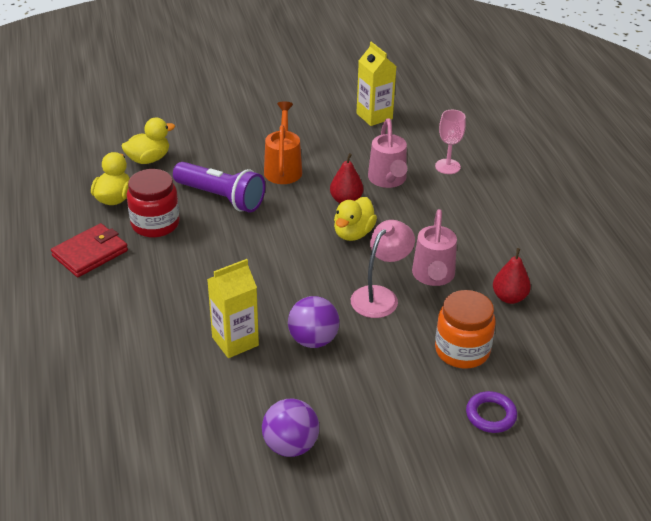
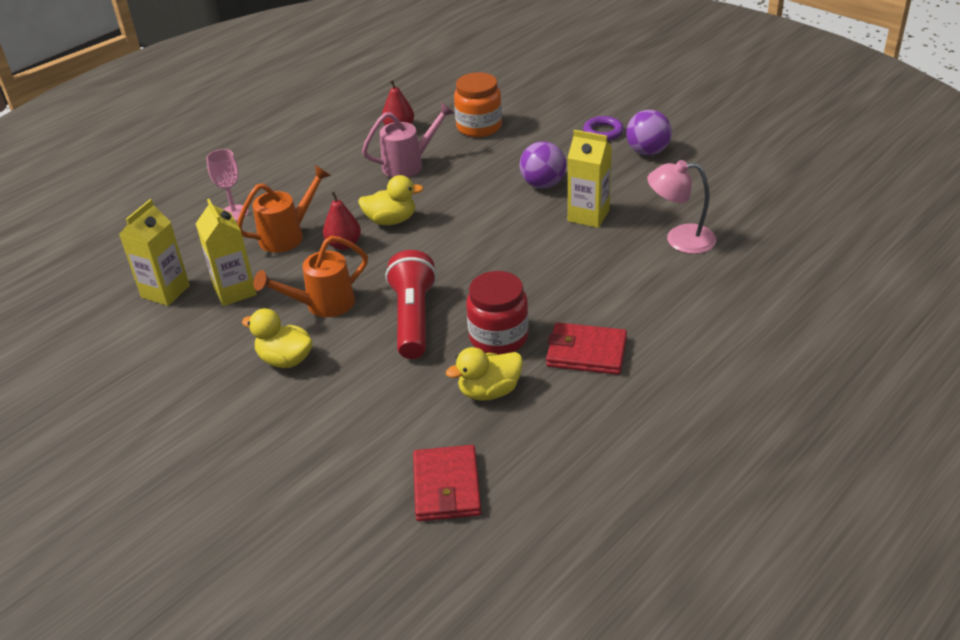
camera: 120 degrees left, 0 degrees up
yellow duck [122,118,175,164] -> yellow duck moved to [242,308,313,368]
purple flashlight [173,162,265,212] -> red flashlight [385,250,437,359]
pink lamp [351,220,415,318] -> pink lamp moved to [647,160,717,254]
pink watering can [368,118,407,188] -> orange watering can [237,165,331,253]
purple ring [466,391,517,433] -> purple ring moved to [583,116,624,141]
none -> yellow carton [196,199,257,306]
none -> red wallet [413,445,481,521]

